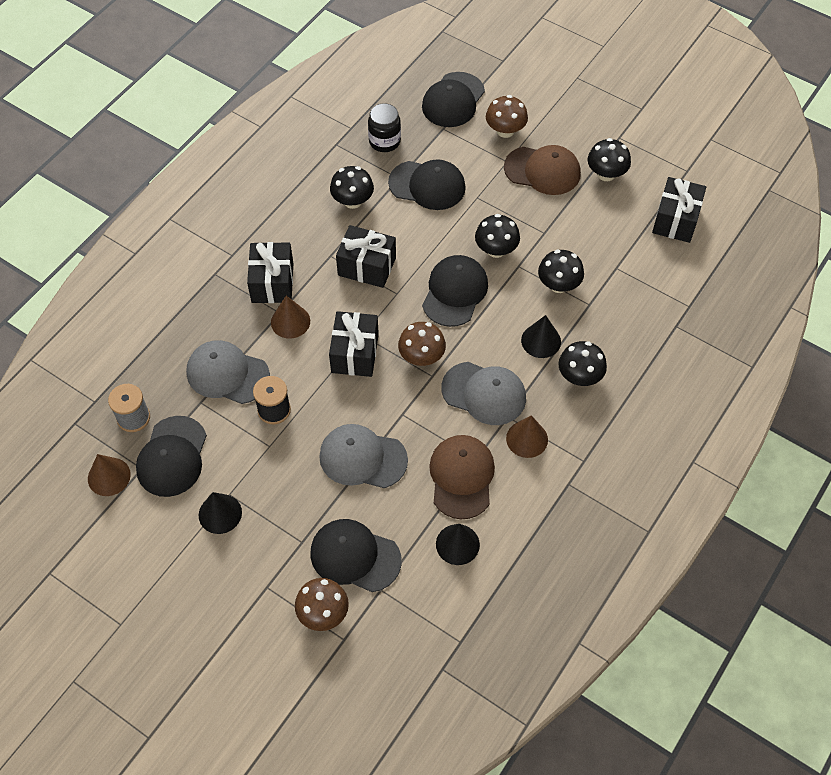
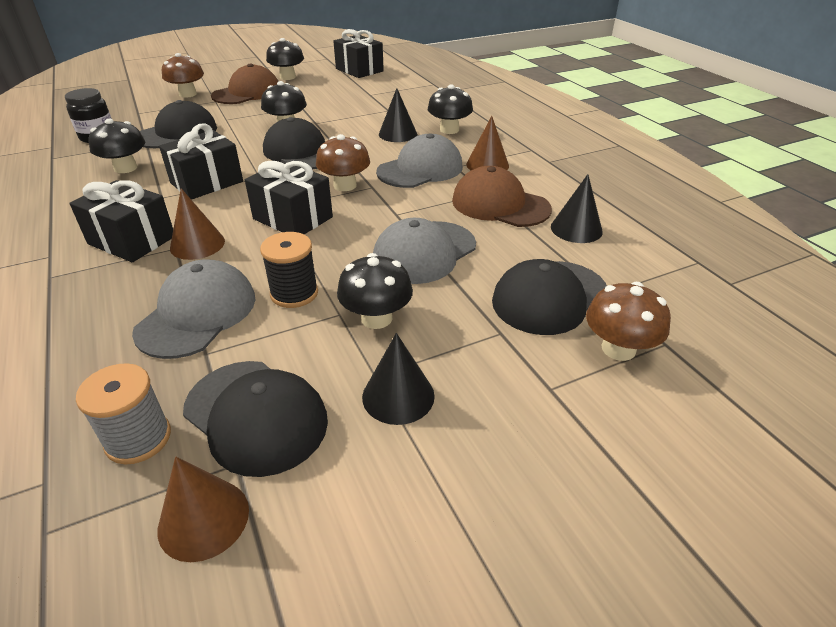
camera: 60 degrees left, 20 degrees down
grey cap [186,340,270,404] -> grey cap turned 150 degrees clockwise [132,260,255,359]
black cap [422,72,485,127] -> none
black mushroom [538,250,584,293] -> black mushroom moved to [337,253,413,329]

